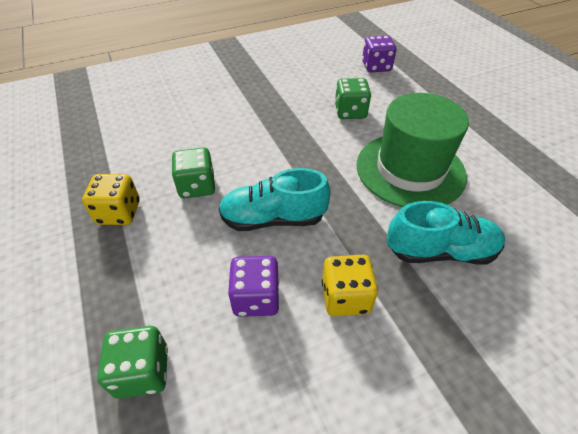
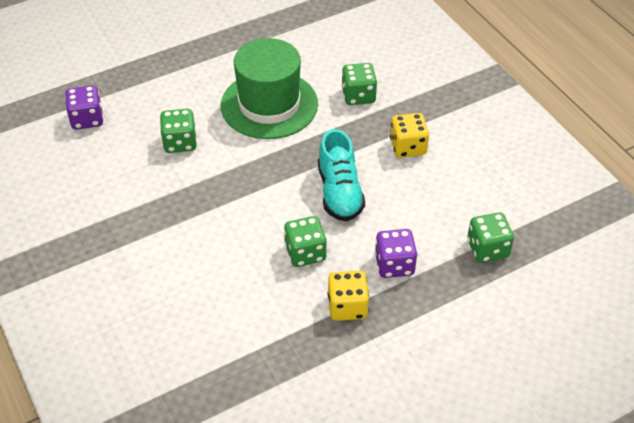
camera: 95 degrees left, 0 degrees up
purple dice [228,256,279,317] -> purple dice moved to [375,229,417,278]
turquoise shoe [387,201,505,265] -> green dice [342,63,377,105]

